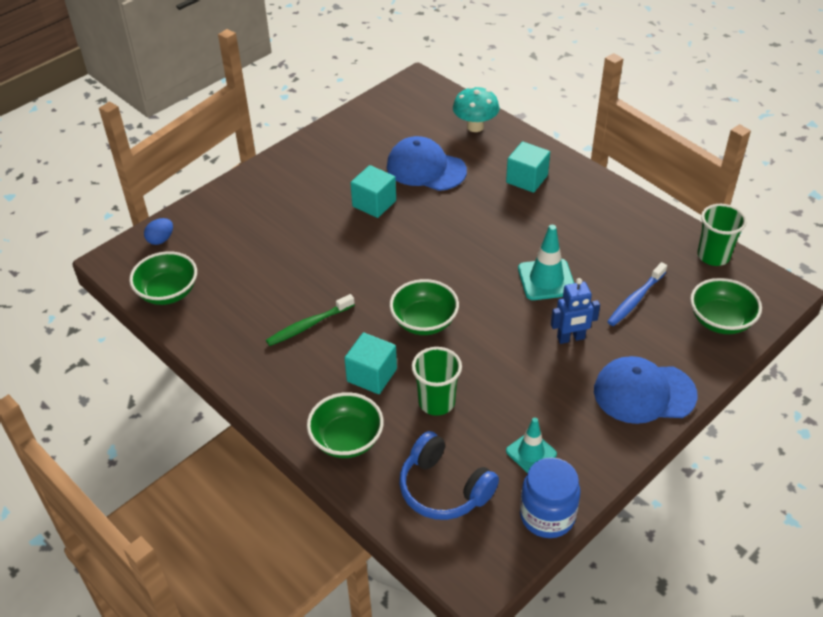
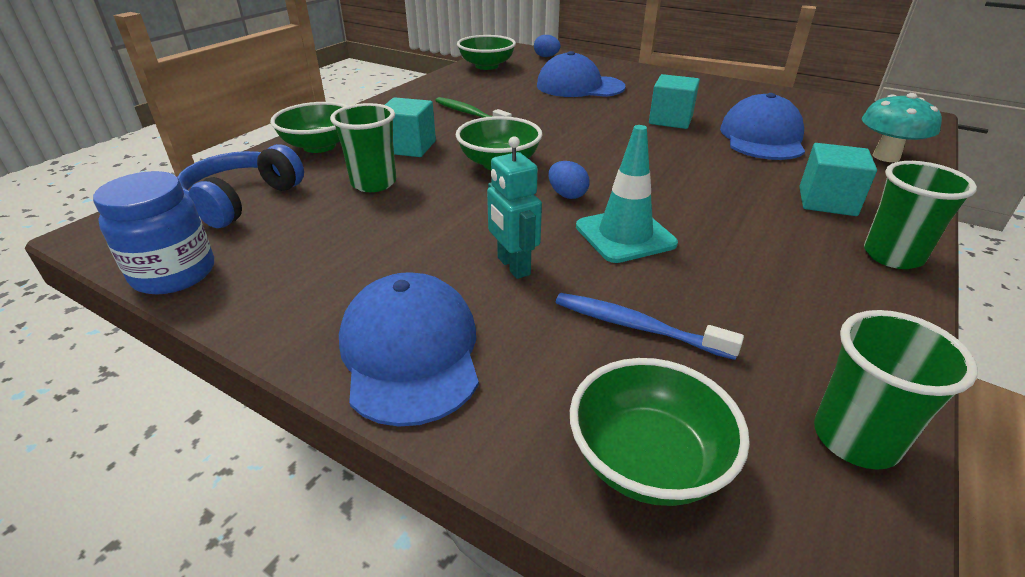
camera: 75 degrees right, 10 degrees down
turquoise traffic cone [506,418,557,473] -> none
blue robot [551,278,600,344] -> turquoise robot [487,136,542,279]
none -> blue cap [537,51,626,97]
none -> blue egg [549,161,590,199]
none -> green cup [864,161,977,269]

